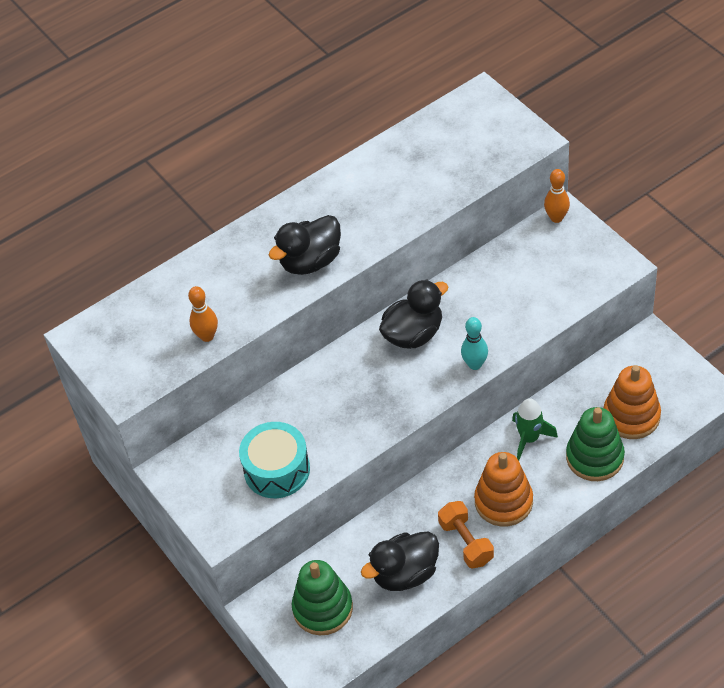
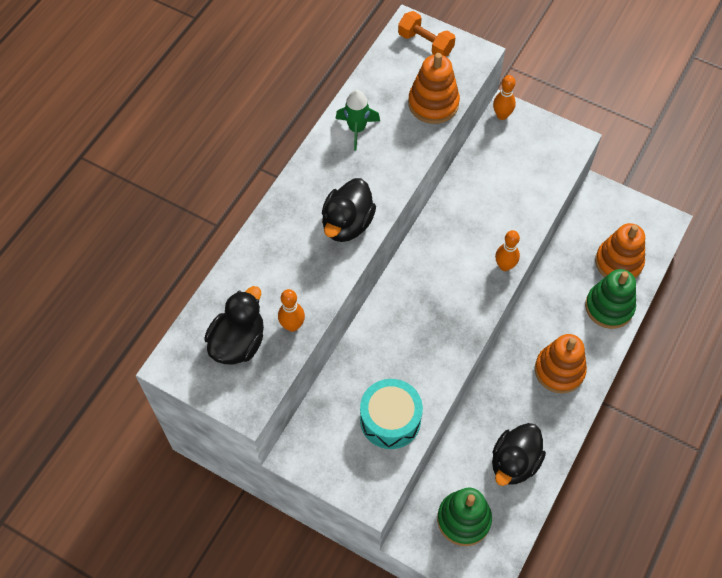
camera: 30 degrees left, 10 degrees up
black duck [379,280,448,349] -> black duck moved to [204,286,264,364]
orange dumbbell [438,501,494,569] -> orange dumbbell moved to [398,11,455,57]
turquoise bowling pin [461,317,488,370] -> orange bowling pin [495,230,520,271]
green rocket [512,398,558,461] -> green rocket moved to [336,90,380,151]
none -> orange stacking toy [408,53,460,124]

